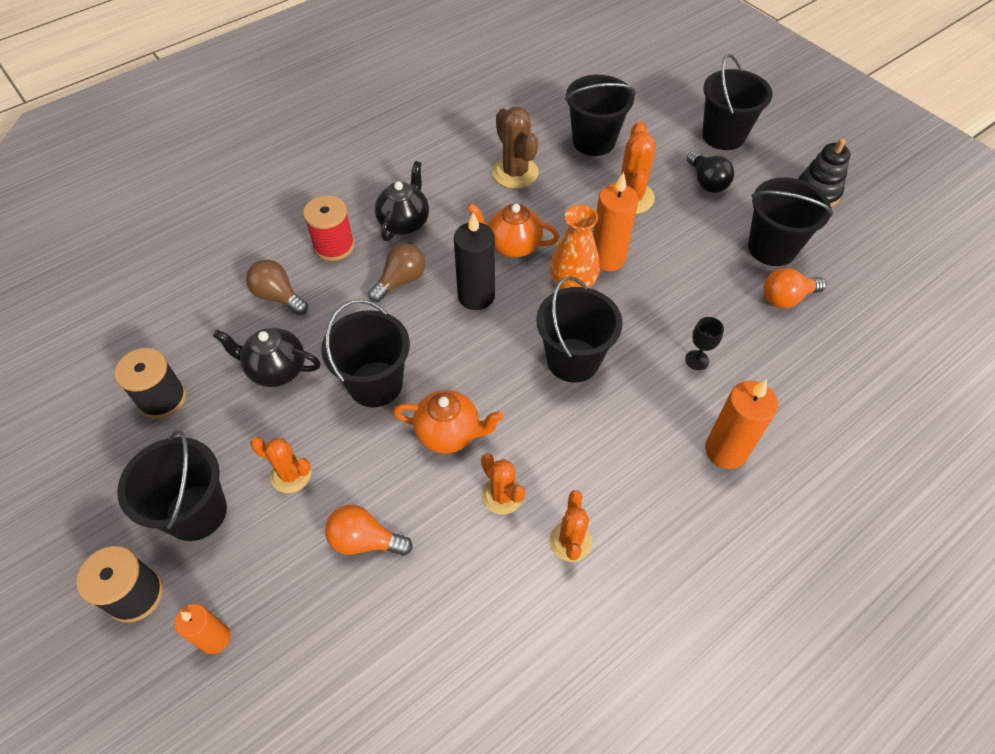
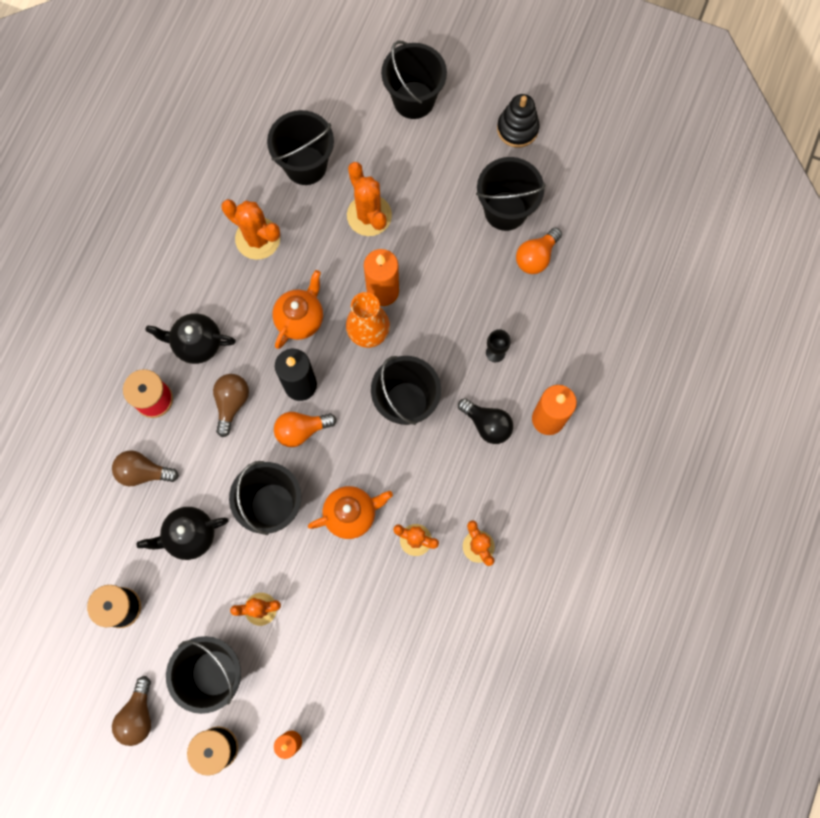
camera: 30 degrees left, 20 degrees up
orange light bulb [325,505,413,556] -> orange light bulb moved to [274,412,336,447]
black teapot [375,161,429,241] -> black teapot turned 75 degrees counterclockwise [146,313,236,364]
orange teapot [467,203,560,258] -> orange teapot turned 135 degrees clockwise [272,270,323,349]
brown cactus [492,107,539,189] -> orange cactus [221,199,280,260]
black light bulb [687,151,734,193] -> black light bulb moved to [458,398,513,444]
none -> brown light bulb [112,676,151,746]

